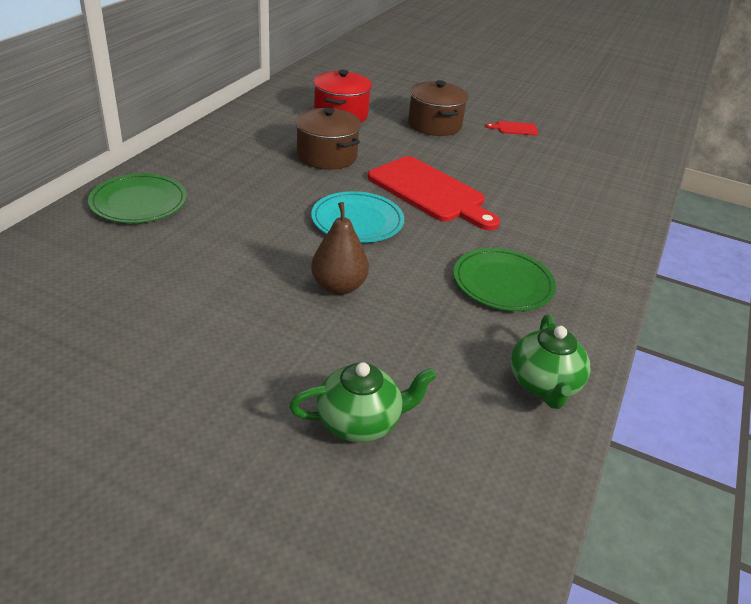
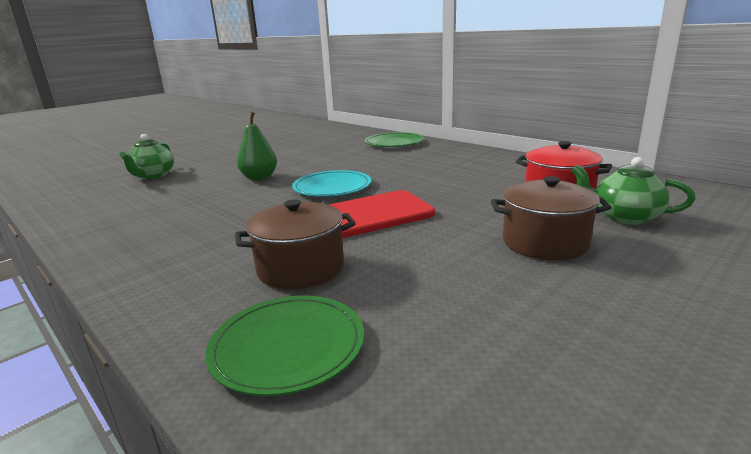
camera: 115 degrees right, 15 degrees down
brown pot [295,108,361,170] -> brown pot moved to [235,200,356,289]
brown pear [311,202,369,295] -> green pear [237,112,277,181]
green plate [454,248,556,311] -> green plate moved to [205,295,364,396]
red cutting board [486,121,538,136] -> none
green teapot [511,314,591,409] -> green teapot moved to [571,157,695,225]

